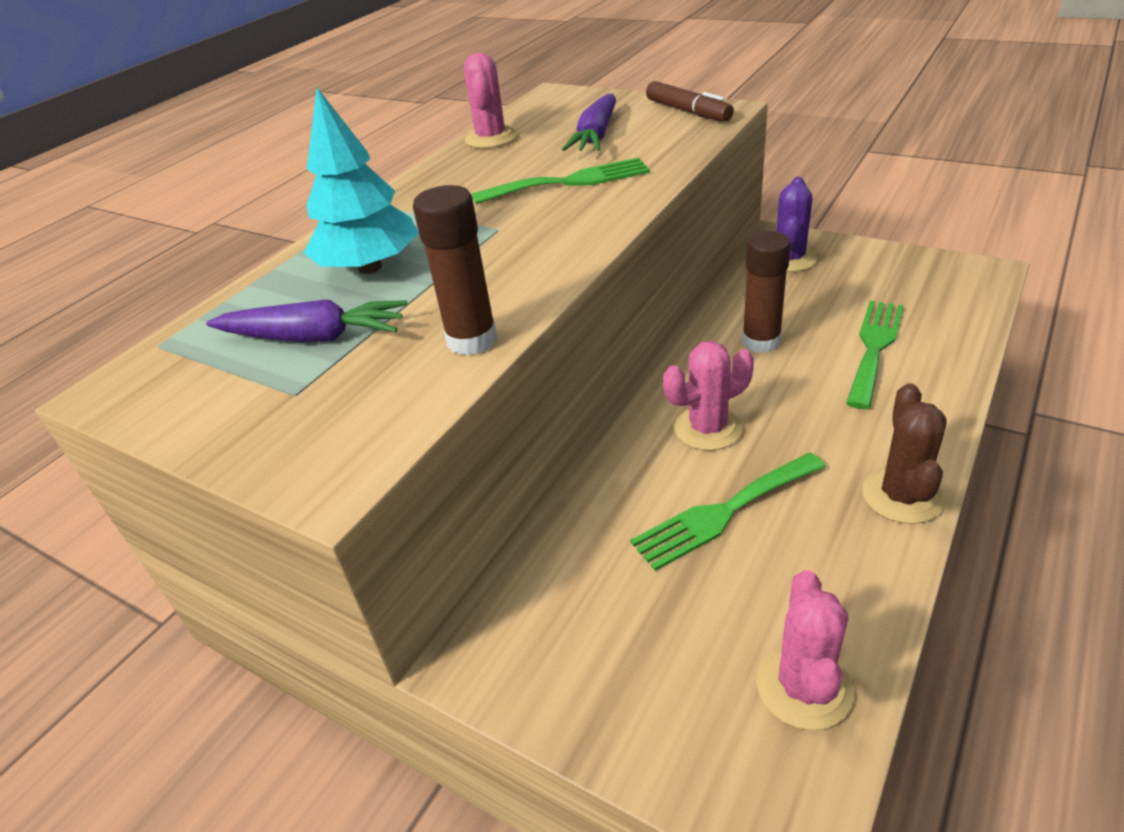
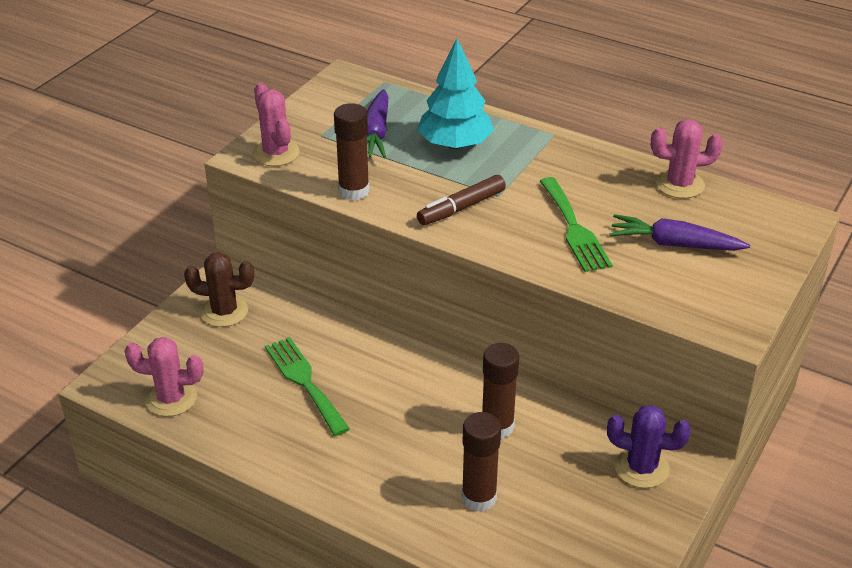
camera: 85 degrees right, 0 degrees up
brown marker [646,81,734,122] -> brown marker moved to [417,175,506,225]
pink cactus [663,341,754,451] -> pink cactus moved to [252,83,300,166]
green fork [846,301,904,409] -> brown glue stick [462,412,501,512]
brown cactus [862,383,946,524] -> brown cactus moved to [184,252,254,327]

